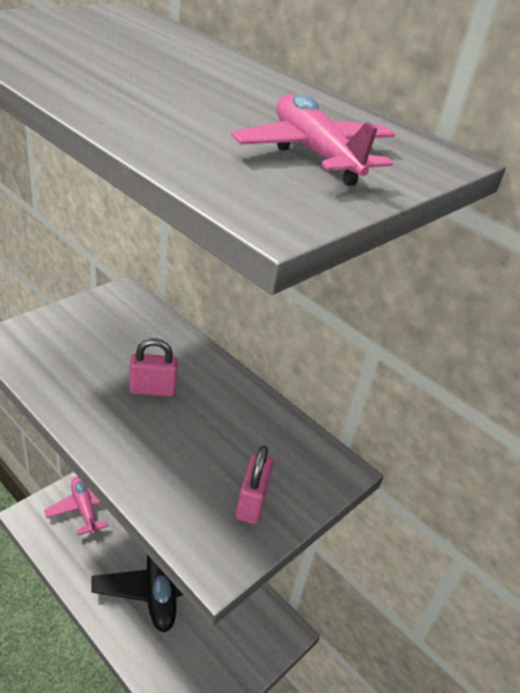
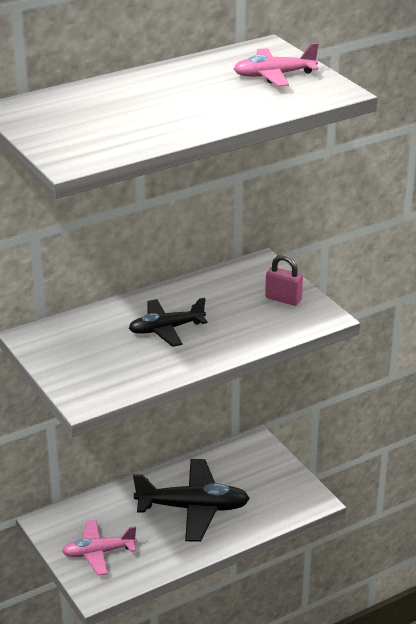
camera: 70 degrees left, 5 degrees down
pink padlock [129,338,178,397] -> black plane [129,297,207,347]

